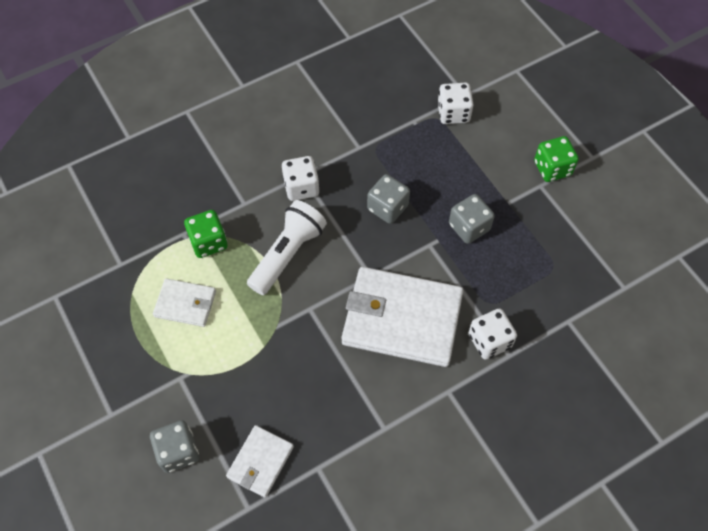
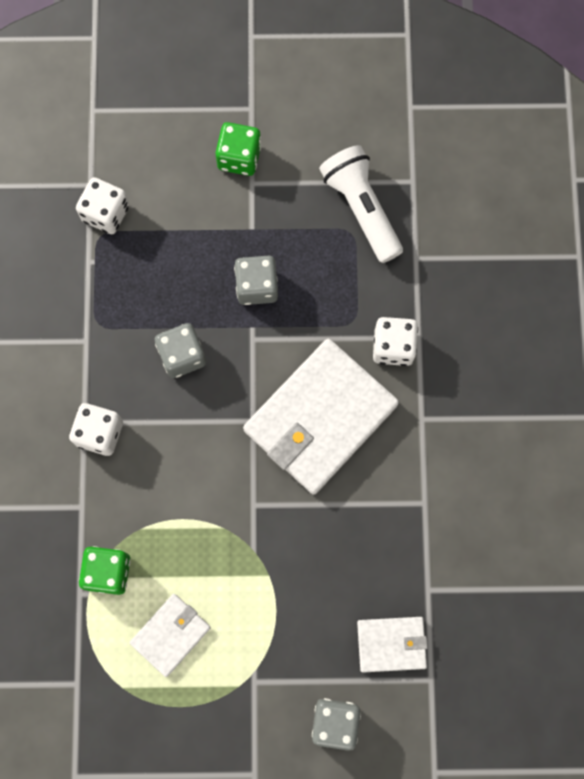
camera: 60 degrees left, 15 degrees up
white wallet [226,425,294,498] -> white wallet turned 60 degrees counterclockwise [357,617,428,673]
white flashlight [247,200,327,295] -> white flashlight moved to [319,145,403,263]

